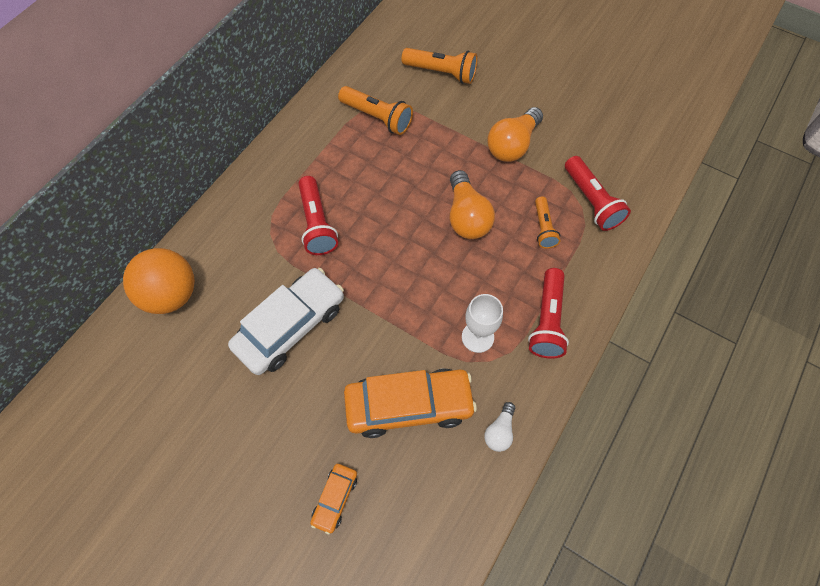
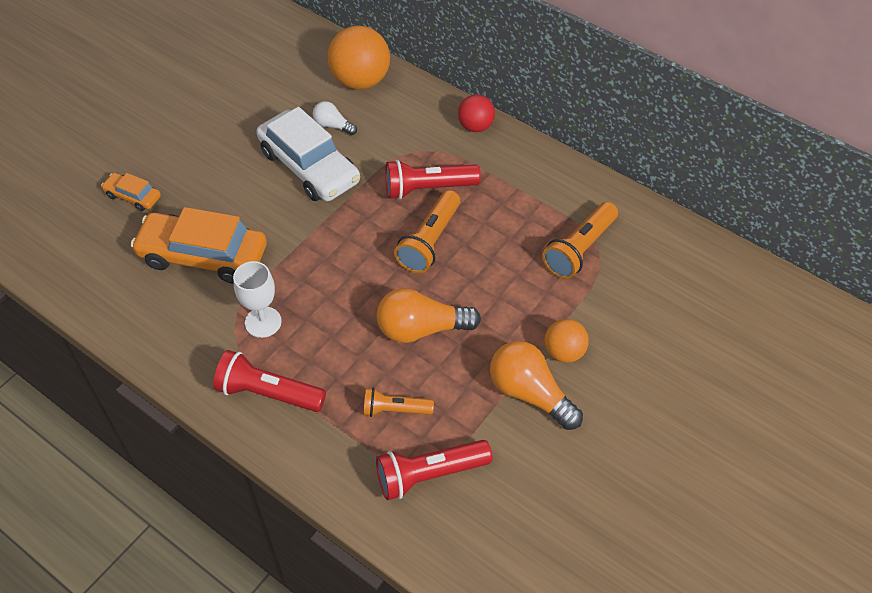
camera: 95 degrees right, 10 degrees down
orange car [344,368,477,438] -> orange car turned 105 degrees clockwise [131,207,267,284]
orange flashlight [402,48,477,84] -> orange flashlight moved to [394,190,460,273]
white light bulb [484,402,515,452] -> white light bulb moved to [313,101,357,135]
none -> red ball [458,95,495,132]
none -> orange ball [544,319,589,363]

